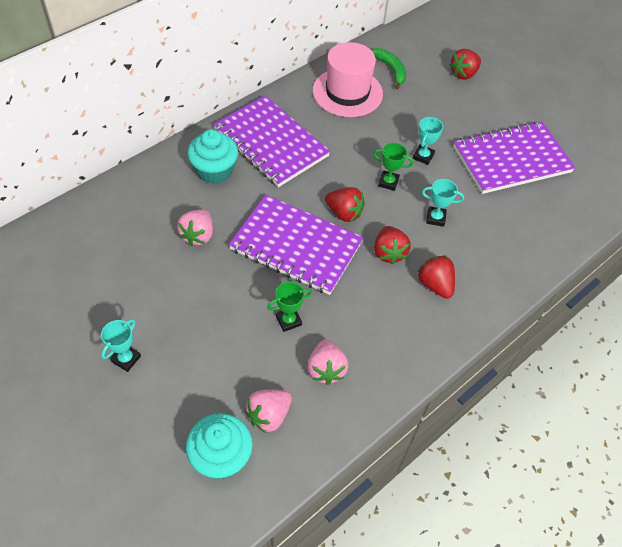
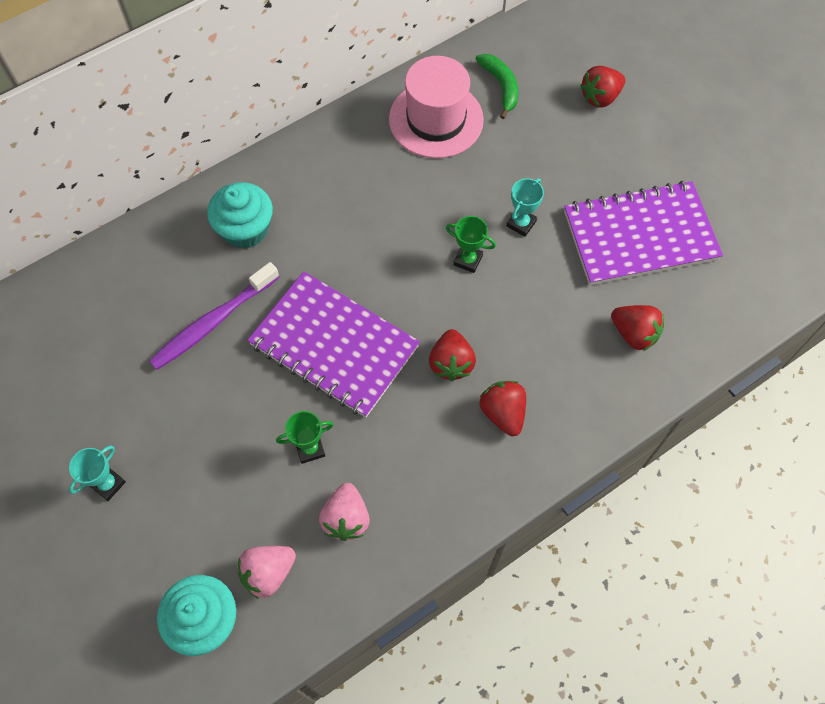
camera: 10 degrees right, 10 degrees up
pink strawberry [177,209,213,246] -> purple toothbrush [149,262,279,370]
purple notebook [214,96,330,187] -> none
red strawberry [325,187,365,222] -> red strawberry moved to [611,305,664,351]
turquoise trophy [422,179,464,227] -> none

